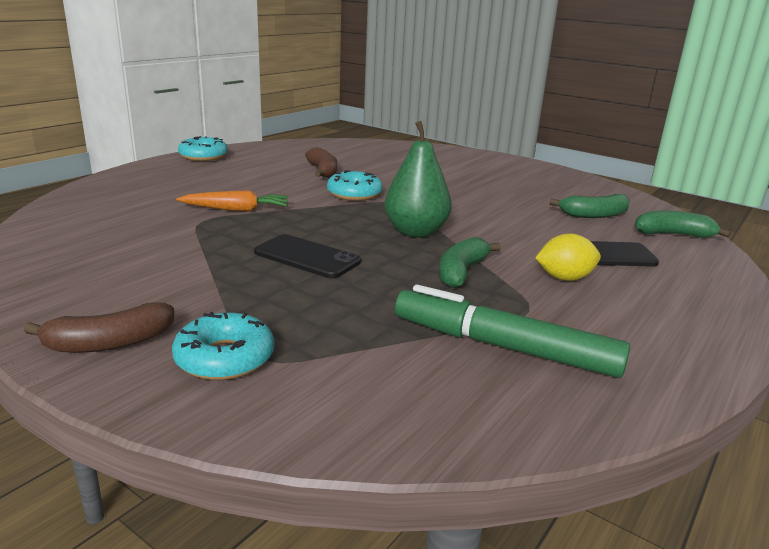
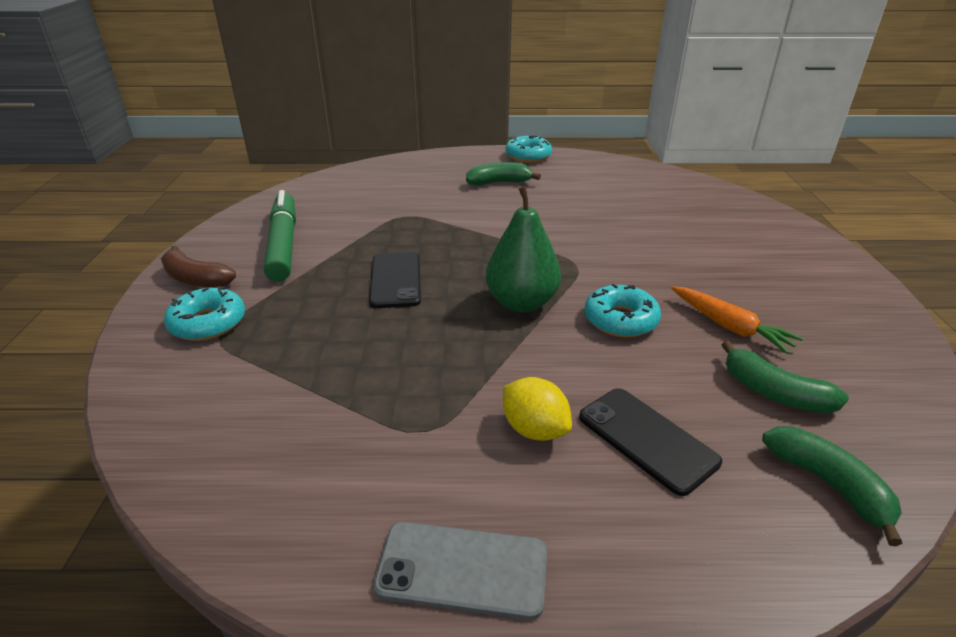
camera: 55 degrees right, 10 degrees up
orange carrot [176,190,288,211] -> orange carrot moved to [671,286,804,354]
brown banana [305,147,337,178] -> none
turquoise donut [327,170,383,201] -> turquoise donut moved to [584,284,661,337]
green marker [395,285,630,378] -> green marker moved to [264,190,296,282]
green banana [439,237,501,288] -> green banana moved to [466,162,541,186]
none -> grey phone [373,522,547,620]

